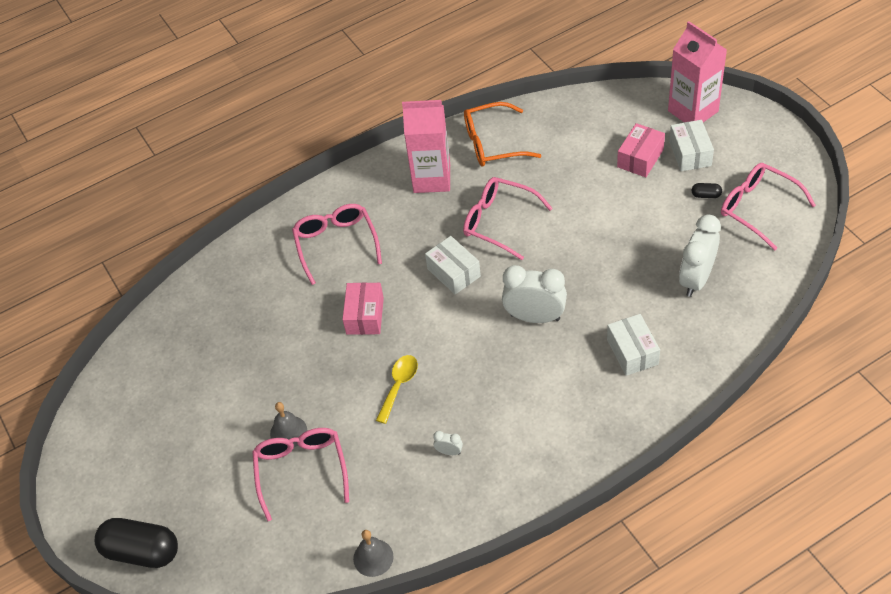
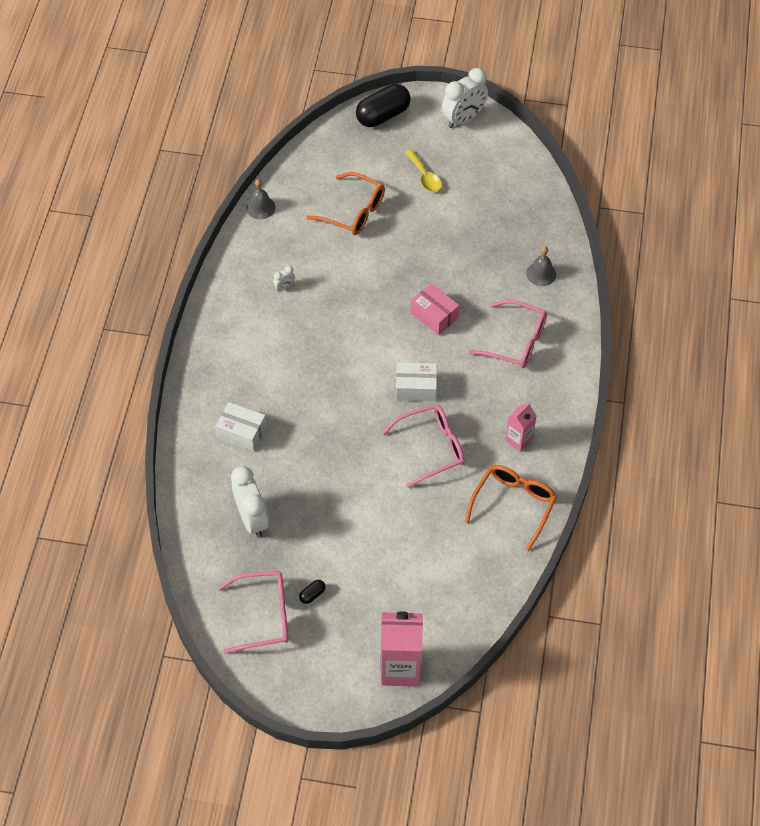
camera: 125 degrees right, 5 degrees up
pink glasses [252,428,349,521] -> orange glasses [307,172,385,235]
grey bell [270,402,307,447] -> grey bell moved to [526,246,556,286]
yellow spoon [376,355,418,424] -> yellow spoon moved to [405,149,442,192]
pink carton [402,100,450,193] -> pink carton [505,403,536,452], size x0.55
white clock [502,265,567,323] -> white clock moved to [442,68,488,128]
pink box [617,123,665,177] -> none
white box [669,120,714,171] -> none

